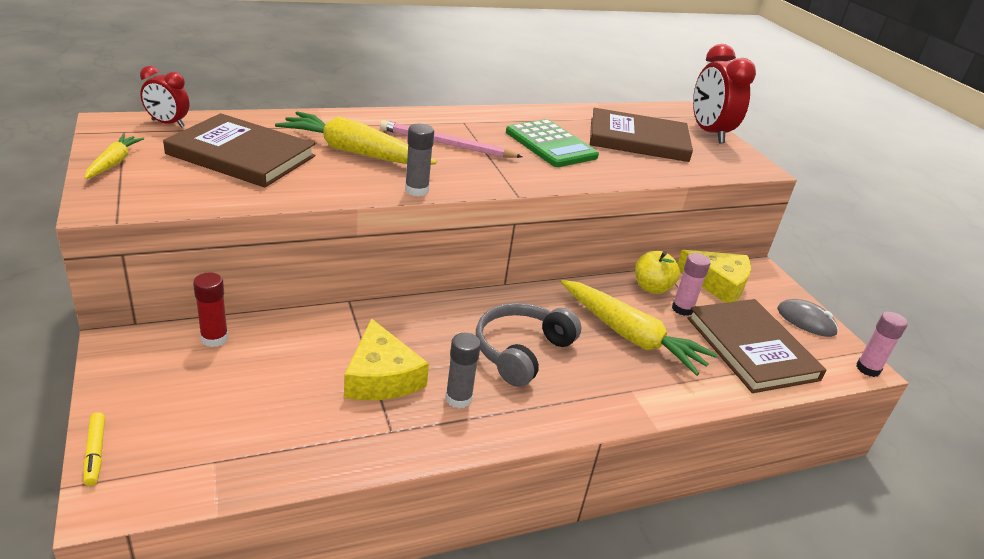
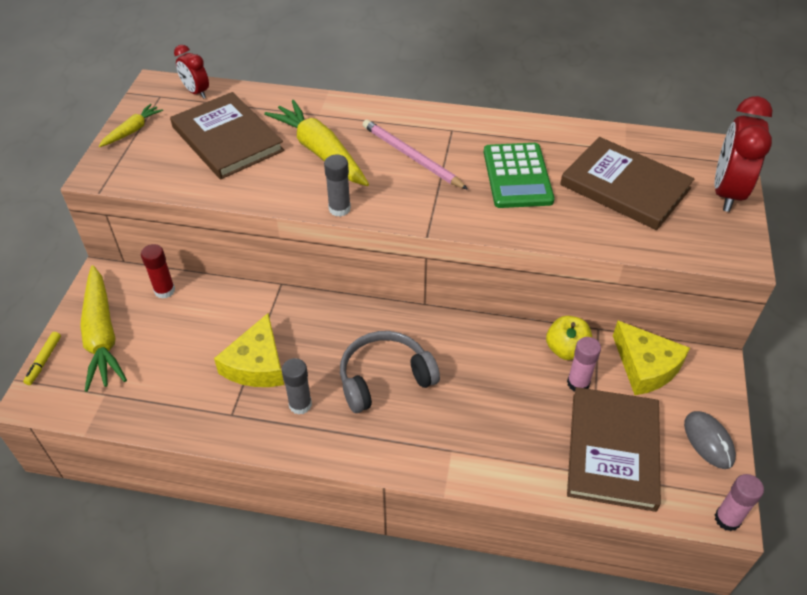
camera: 35 degrees right, 15 degrees up
yellow carrot [561,280,718,376] -> yellow carrot moved to [80,265,127,392]

